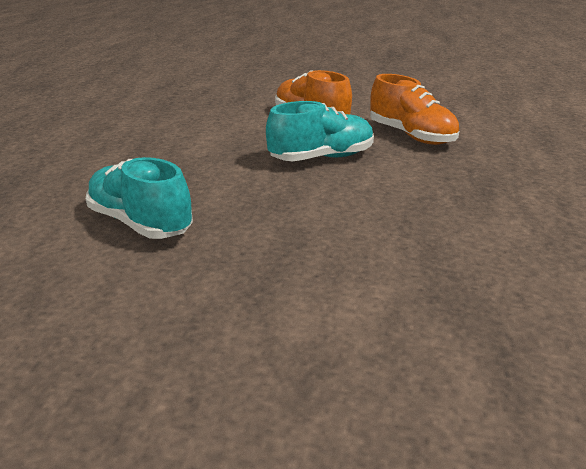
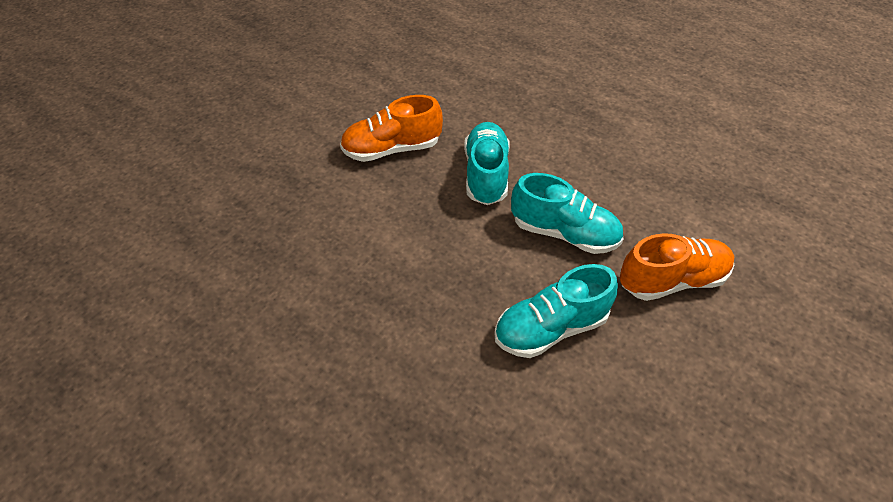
camera: 65 degrees left, 20 degrees up
orange shoe [370,74,459,145] -> orange shoe moved to [620,234,735,301]
none -> turquoise shoe [511,173,623,254]

